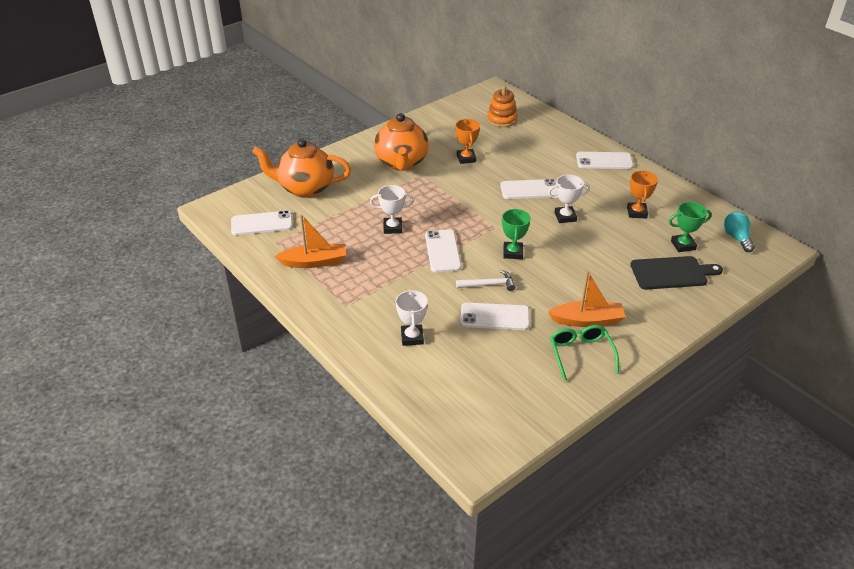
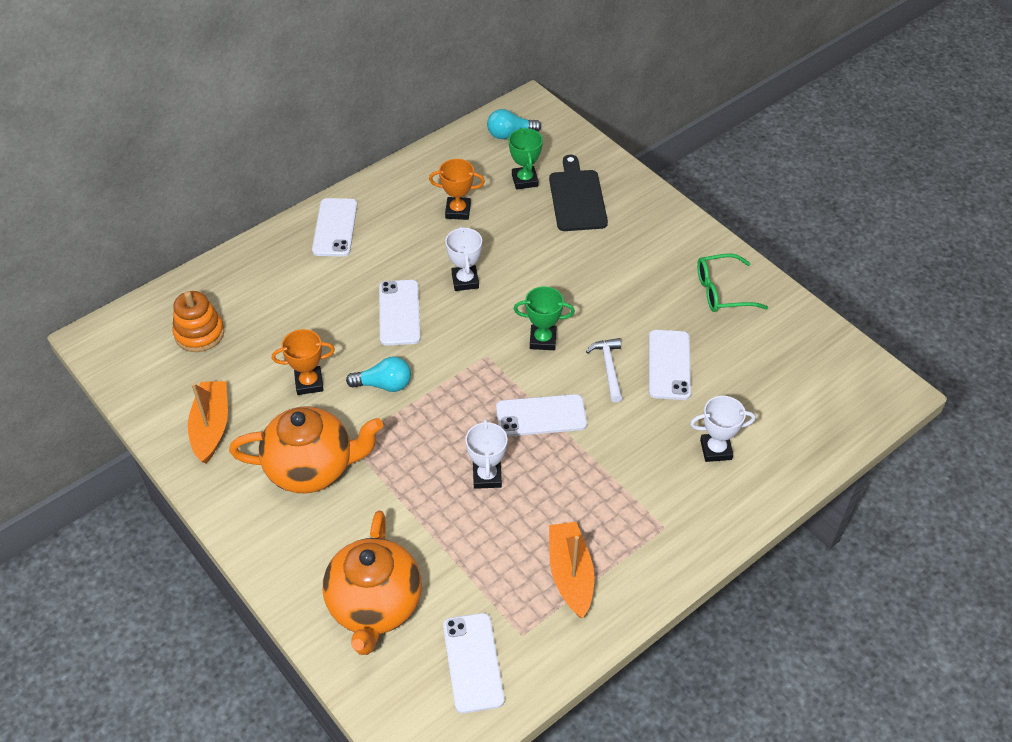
camera: 90 degrees left, 10 degrees up
orange boat [548,271,626,327] -> orange boat moved to [188,381,228,463]
none -> turquoise light bulb [346,356,411,392]

